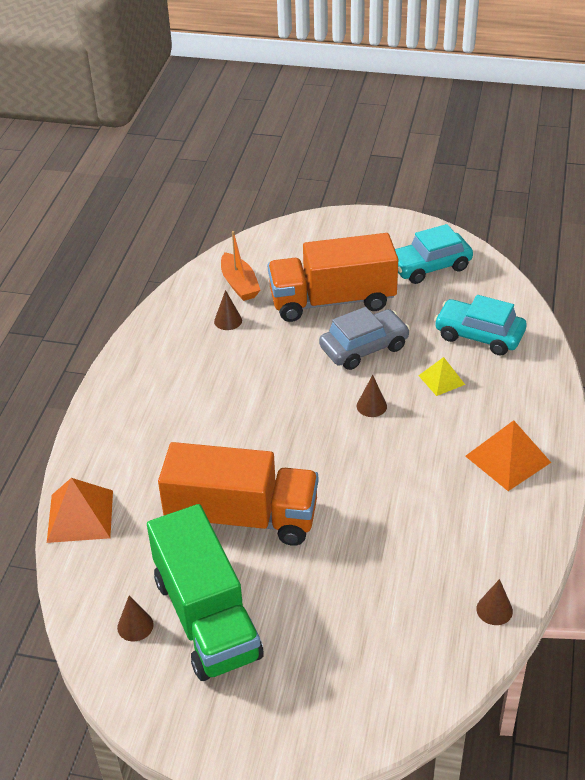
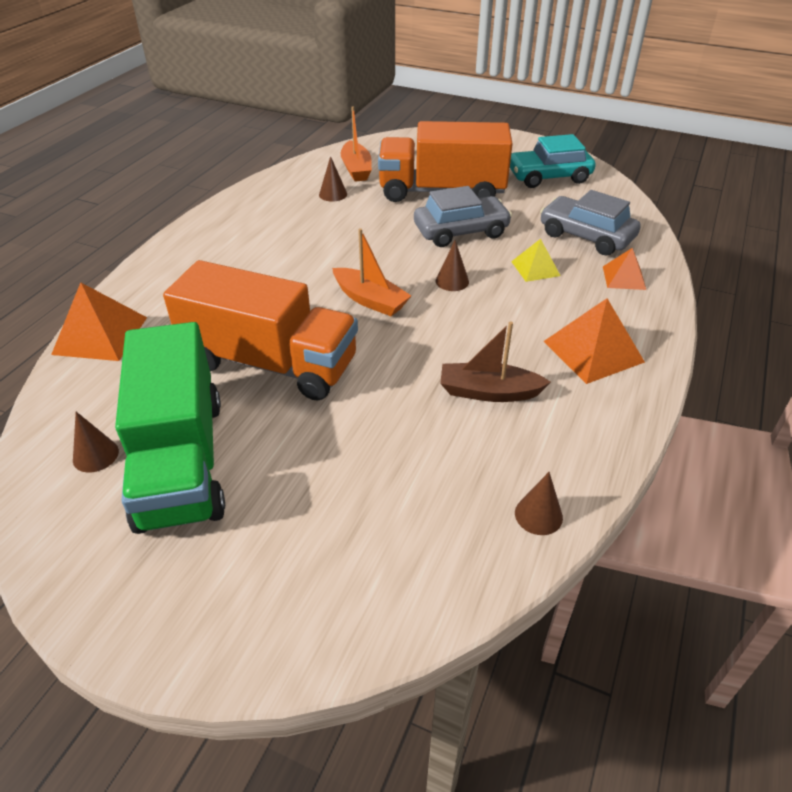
camera: 10 degrees right, 0 degrees up
turquoise car [434,295,527,356] -> grey car [540,190,641,255]
none -> orange boat [332,228,411,316]
none -> brown boat [440,321,551,402]
none -> orange pyramid [603,248,646,290]

